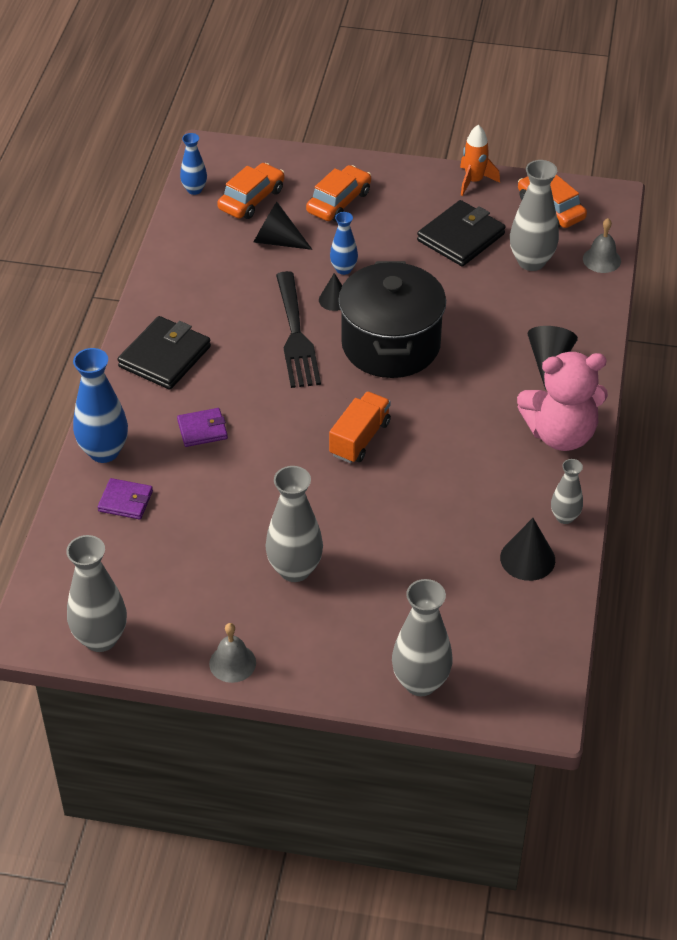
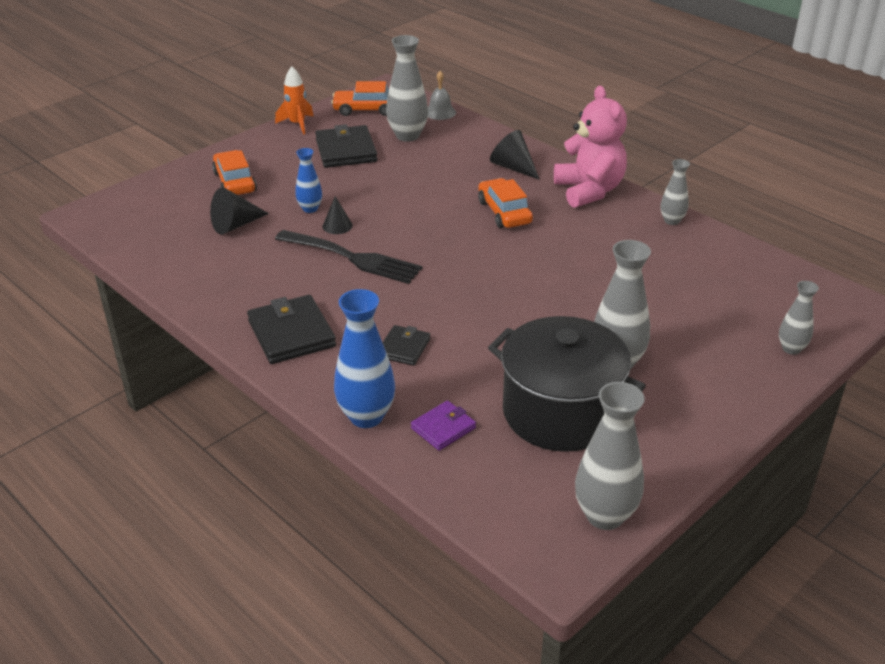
camera: 55 degrees left, 10 degrees down
purple wallet [177,408,228,447] -> black wallet [383,325,430,366]
blue vase [180,133,207,195] -> none
grey bell [209,623,256,683] -> none
orange car [217,163,285,219] -> orange car moved to [478,178,533,228]
orange truck [329,392,391,463] -> none
black pot [338,261,446,378] -> black pot moved to [488,316,646,452]
grey vase [392,579,453,696] -> grey vase [779,281,819,355], size x0.57
black cone [500,518,555,581] -> none
pink teddy bear [517,352,608,451] -> pink teddy bear turned 45 degrees counterclockwise [554,86,627,208]

